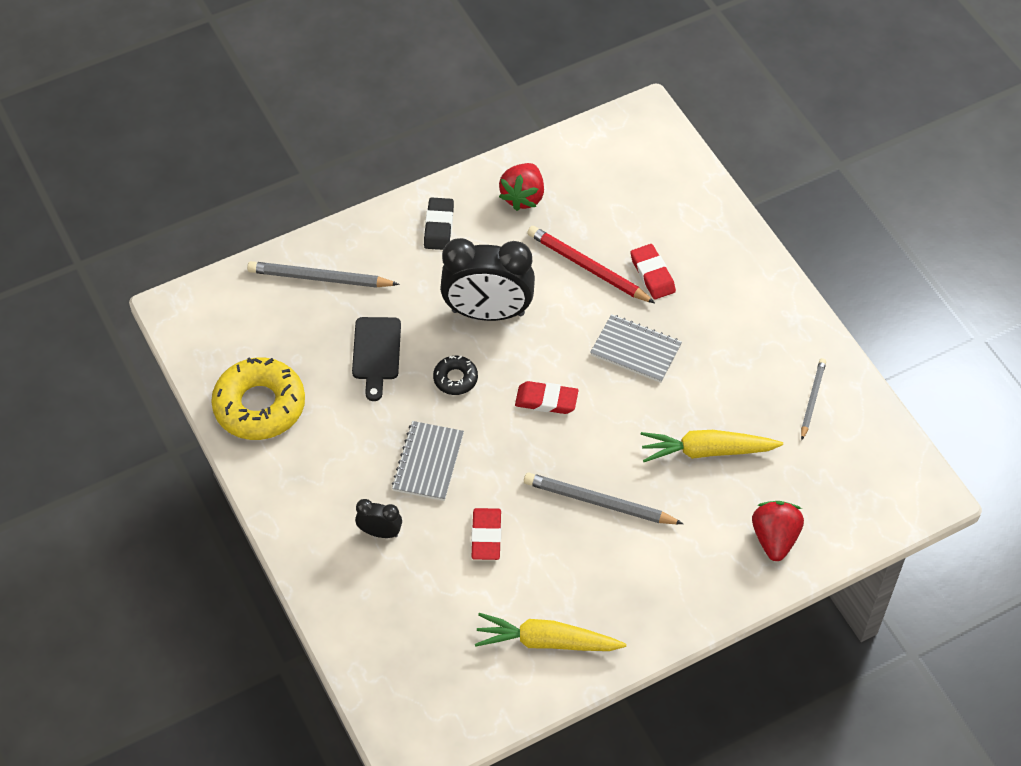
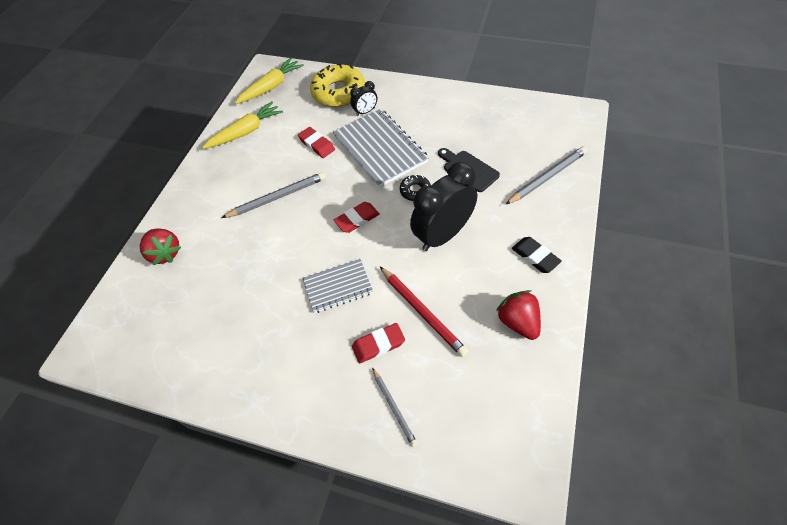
camera: 140 degrees right, 0 degrees up
yellow donut [211,357,305,440] -> yellow donut moved to [310,63,365,107]
grey notebook [392,421,464,501] -> grey notebook [333,109,429,188], size x1.70
red pencil [527,226,655,303] -> red pencil turned 60 degrees clockwise [380,266,469,357]
red eraser [630,244,676,299] -> red eraser turned 45 degrees counterclockwise [352,323,405,364]
yellow carrot [641,430,783,462] -> yellow carrot moved to [235,58,304,104]
grey pencil [801,358,826,440] -> grey pencil moved to [372,368,418,447]

